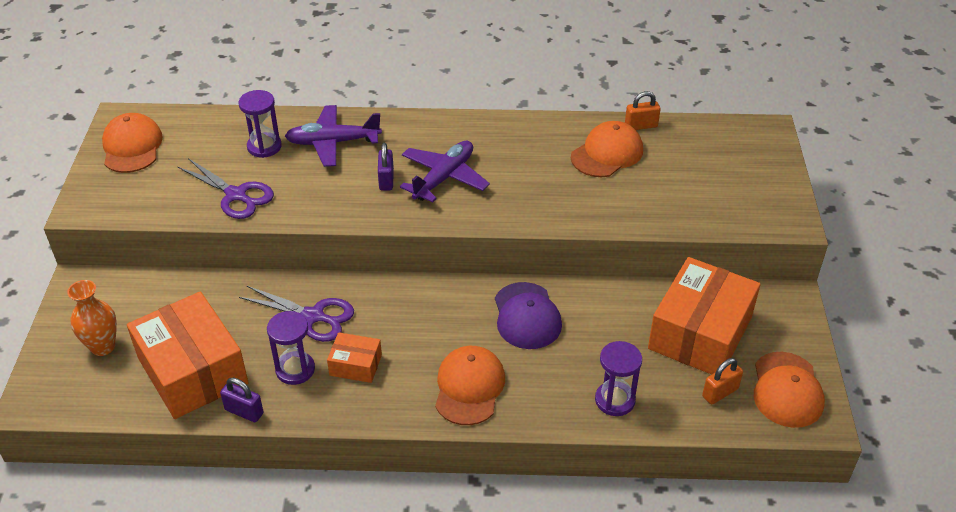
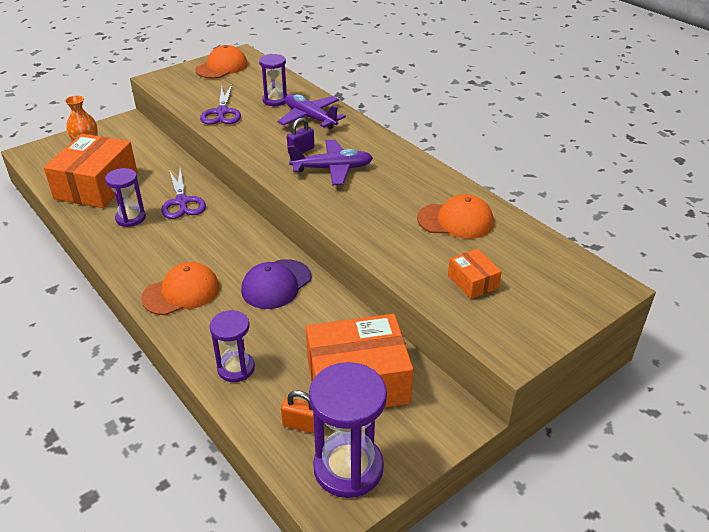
camera: 50 degrees right, 5 degrees down
purple padlock [220,378,264,422] -> none
orange box [327,332,382,383] -> orange box moved to [448,249,502,299]
orange padlock [625,91,661,130] -> none
orange cap [754,352,825,428] -> purple hourglass [309,362,387,498]

